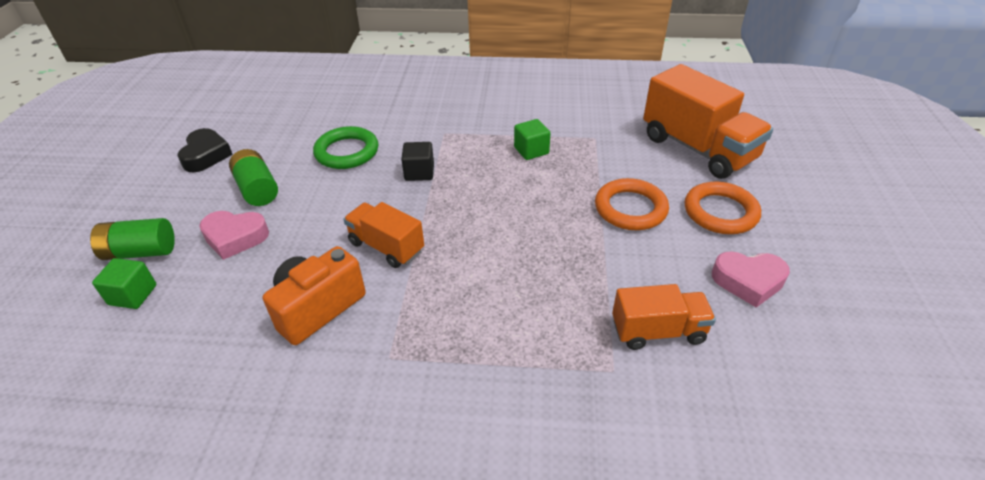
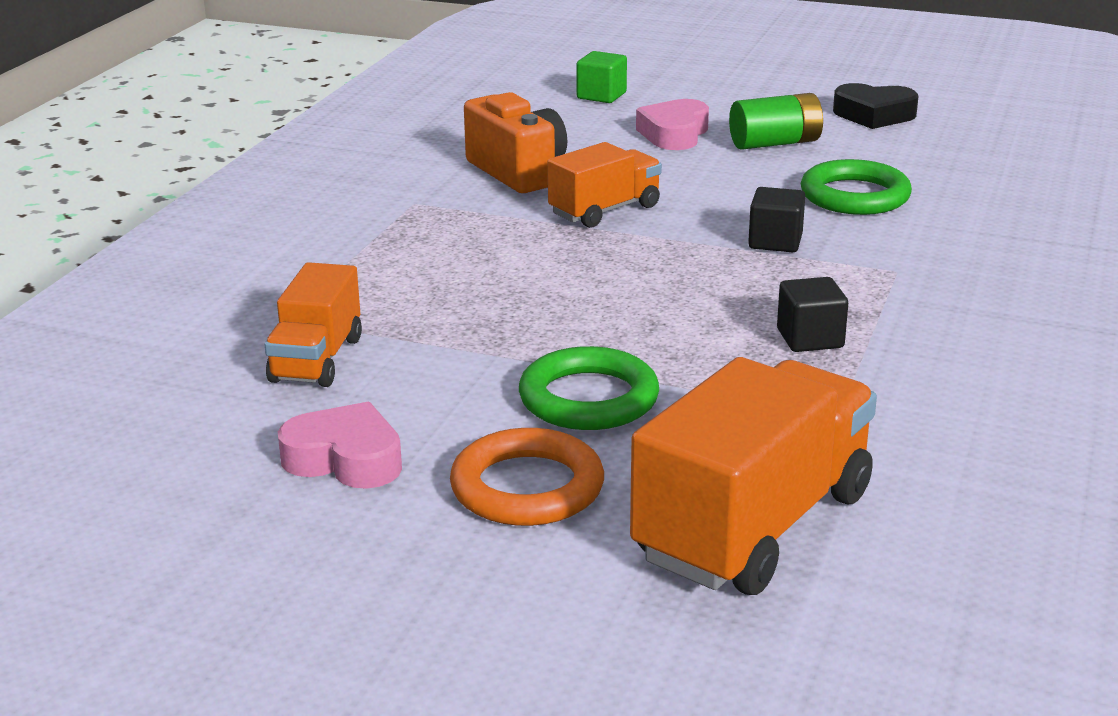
camera: 105 degrees right, 15 degrees down
green battery [90,218,175,260] -> none
green cube [514,119,550,160] -> black cube [777,277,848,352]
orange ring [595,178,669,230] -> green ring [519,346,659,430]
orange truck [643,64,773,179] -> orange truck turned 150 degrees clockwise [630,357,877,595]
pink heart [712,251,790,308] -> pink heart turned 90 degrees clockwise [278,402,402,489]

